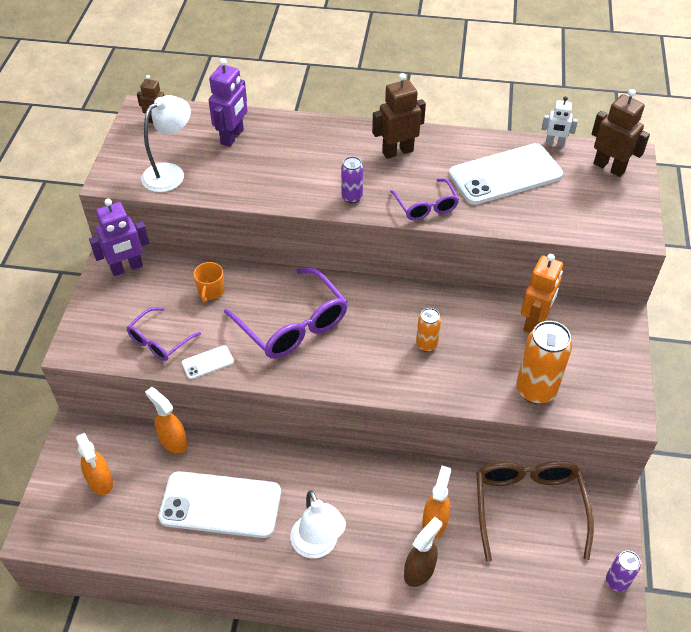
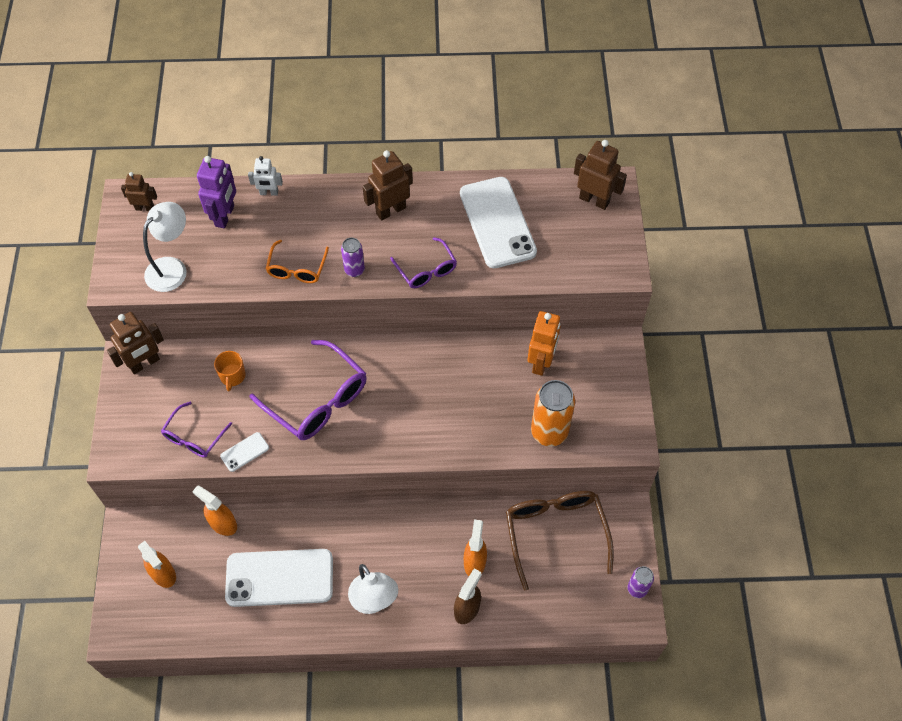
camera: 10 degrees left, 10 degrees up
purple robot [89,199,149,276] -> brown robot [107,312,164,374]
orange can [416,308,441,352] -> none
white phone [449,143,563,205] -> white phone turned 75 degrees counterclockwise [460,177,537,268]
white robot [542,96,578,147] -> white robot moved to [248,156,283,196]
none -> orange glasses [266,240,329,283]

